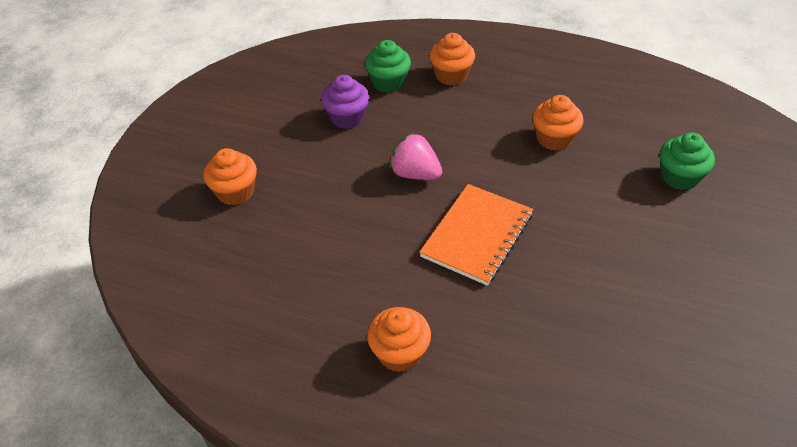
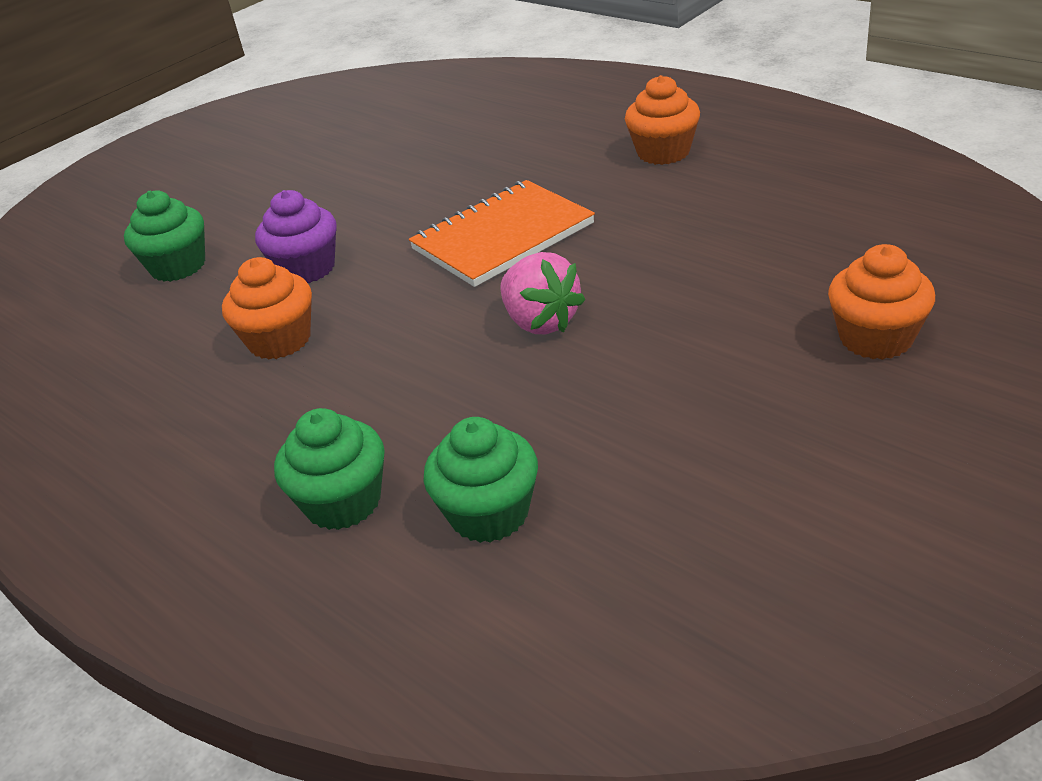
camera: 155 degrees left, 10 degrees down
purple cupcake [321,75,370,129] -> purple cupcake moved to [255,190,337,283]
orange cupcake [429,33,475,85] -> green cupcake [274,408,385,530]

